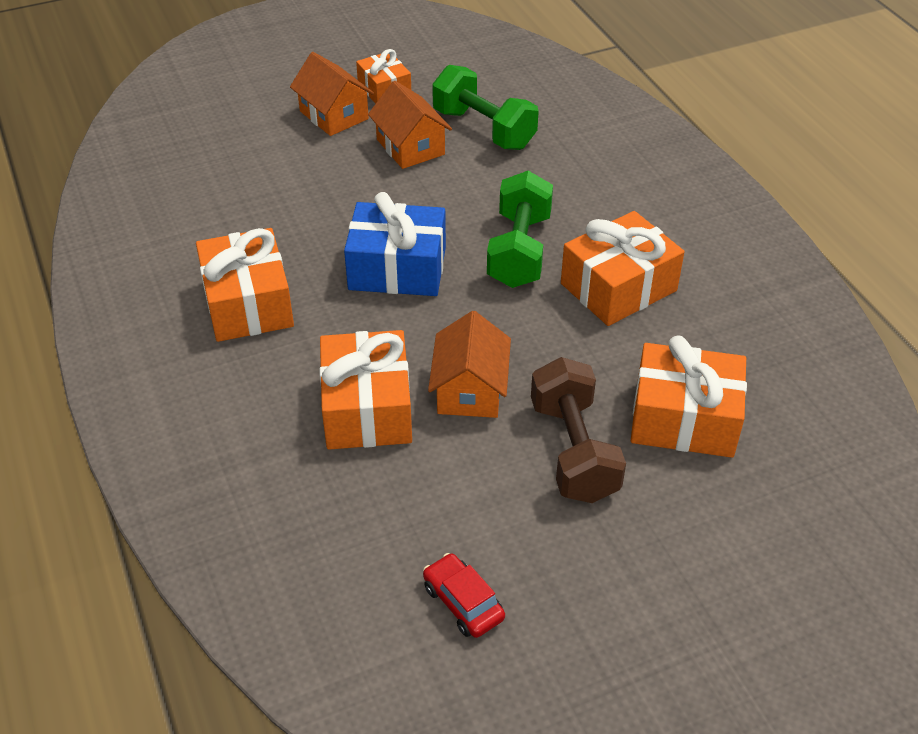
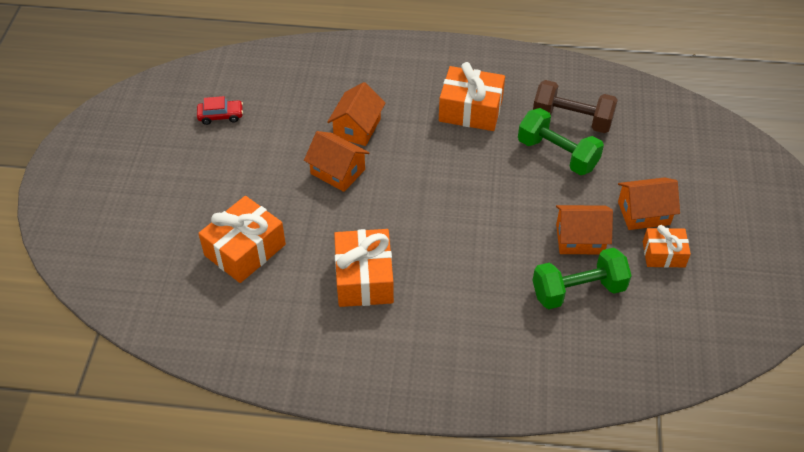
camera: 120 degrees right, 5 degrees up
orange gift [319,330,412,450] -> orange house [327,82,385,146]
blue gift [344,192,446,296] -> none
green dumbbell [487,171,553,288] -> green dumbbell moved to [518,108,604,175]
brown dumbbell [531,357,626,503] -> brown dumbbell moved to [533,80,618,133]

